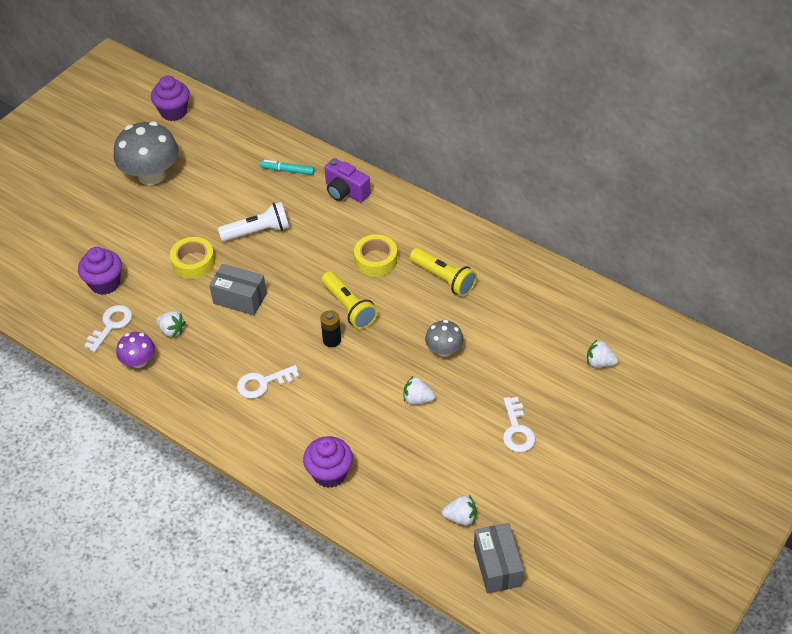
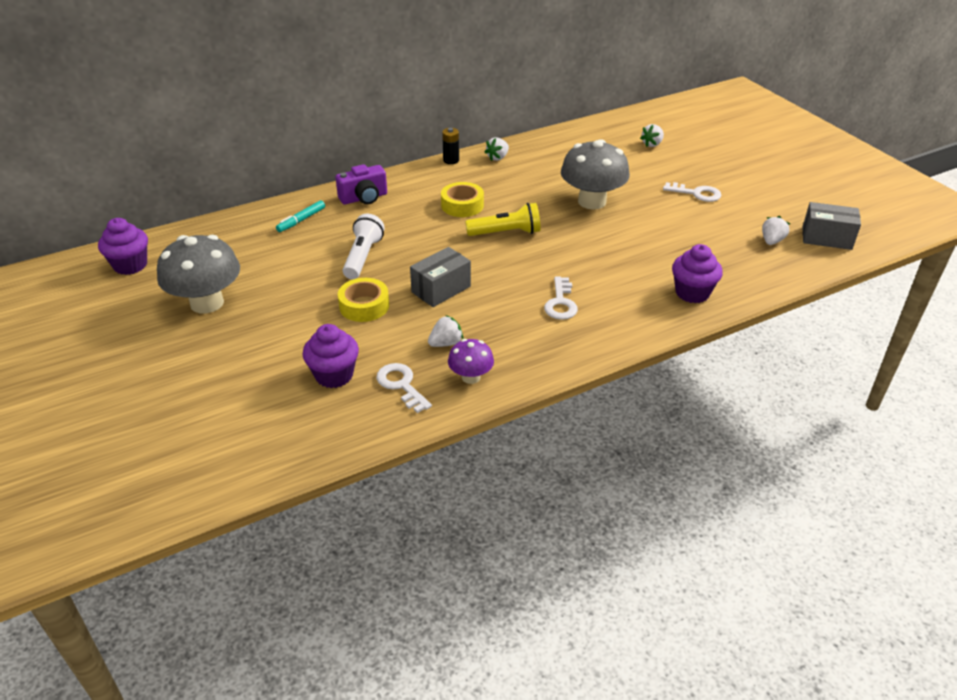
camera: 65 degrees left, 10 degrees down
black battery [320,310,341,347] -> black battery moved to [442,128,459,164]
white strawberry [404,376,435,404] -> white strawberry moved to [485,137,509,161]
yellow flashlight [410,248,477,297] -> none
grey mushroom [425,320,464,357] -> grey mushroom [561,139,630,209], size x1.90

